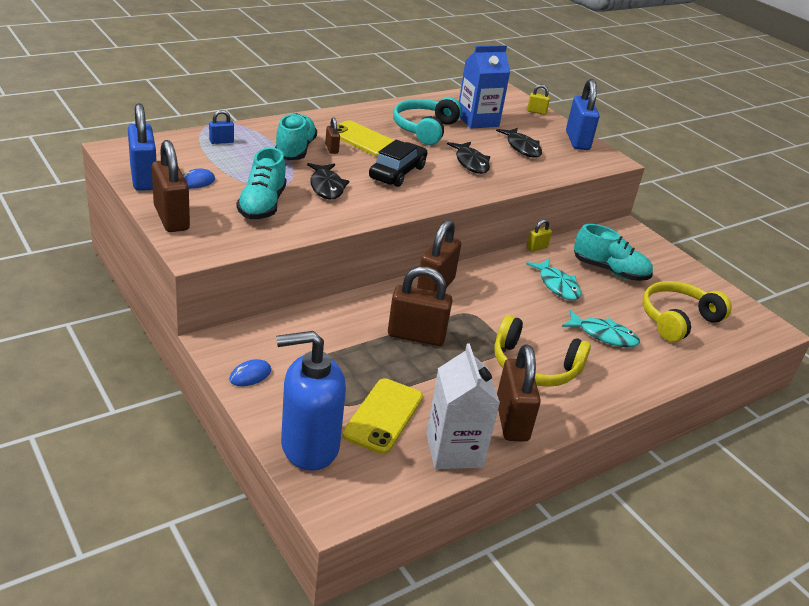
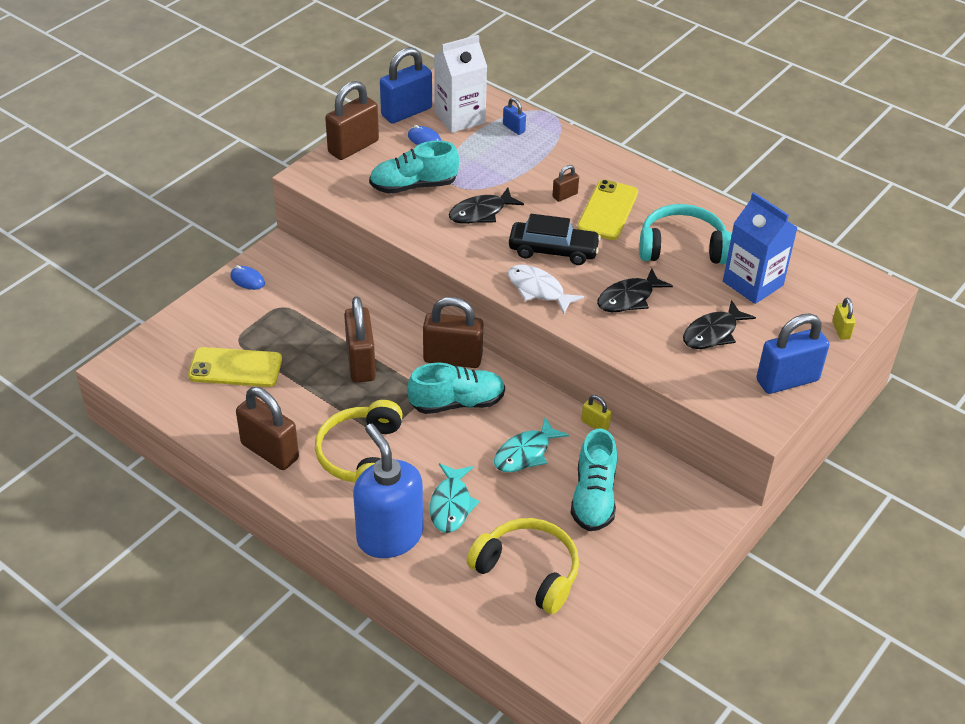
camera: 75 degrees right, 10 degrees up
turquoise shoe [275,113,317,160] -> turquoise shoe moved to [408,362,505,414]
blue soap dispenser [276,331,346,471] -> blue soap dispenser moved to [353,424,423,558]
white carton [426,344,500,469] -> white carton moved to [434,35,487,133]
brown padlock [497,344,541,442] -> brown padlock turned 60 degrees clockwise [236,387,299,470]
none -> white fish [508,265,584,314]

